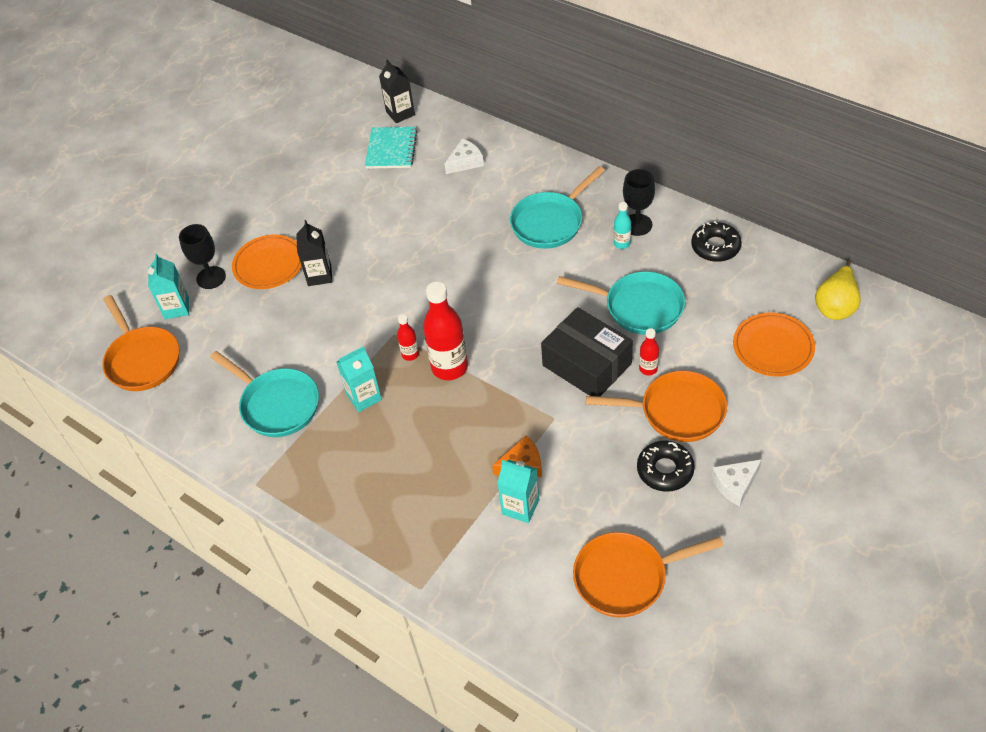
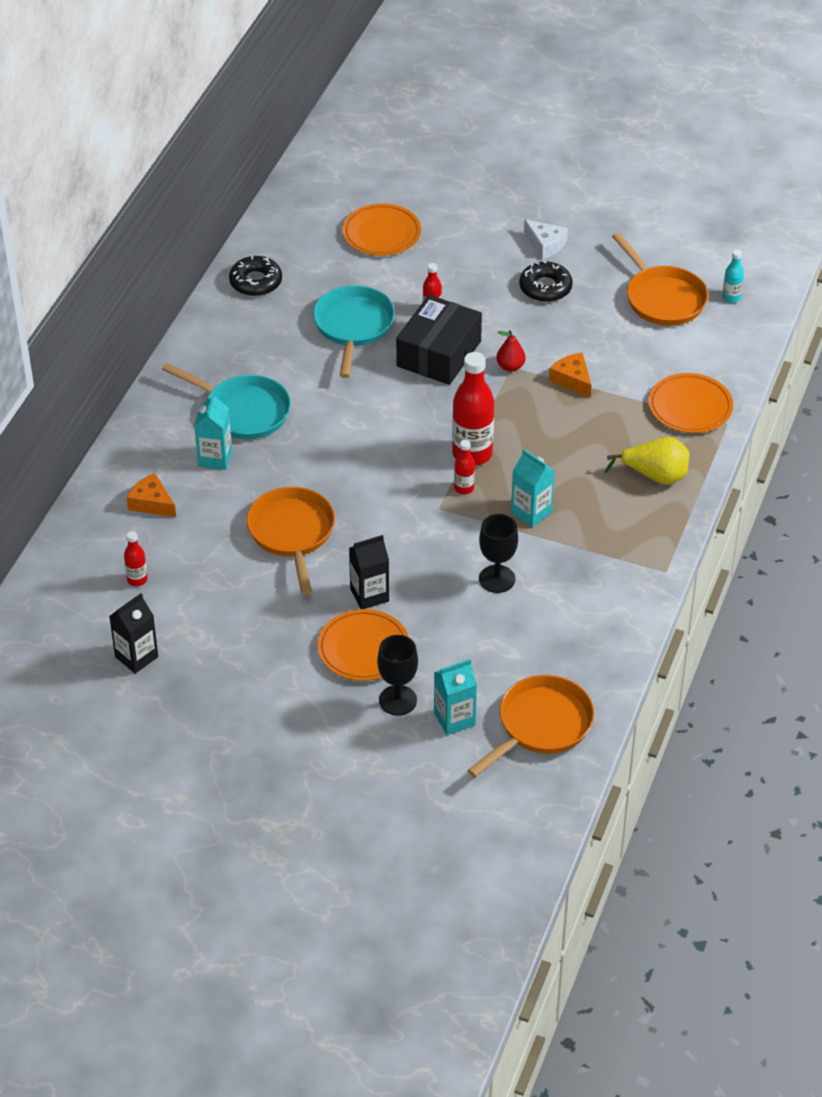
camera: 110 degrees left, 5 degrees down
turquoise pan [210,351,319,437] -> none
turquoise notebook [365,127,418,169] -> red bottle [124,531,148,586]
black carton [379,60,415,123] -> black carton moved to [109,593,158,674]
white cheese [444,139,484,174] -> orange cheese [127,473,176,517]
turquoise carton [497,460,539,523] -> turquoise carton moved to [194,392,232,470]
orange pan [586,371,727,442] -> orange pan moved to [247,487,335,595]
turquoise bottle [614,202,631,249] -> turquoise bottle moved to [722,250,744,303]
black goblet [623,169,655,236] -> black goblet moved to [479,514,518,593]
yellow pear [815,261,861,320] -> yellow pear moved to [605,437,689,485]
none -> red pear [496,330,526,372]
none -> orange plate [648,373,733,433]

